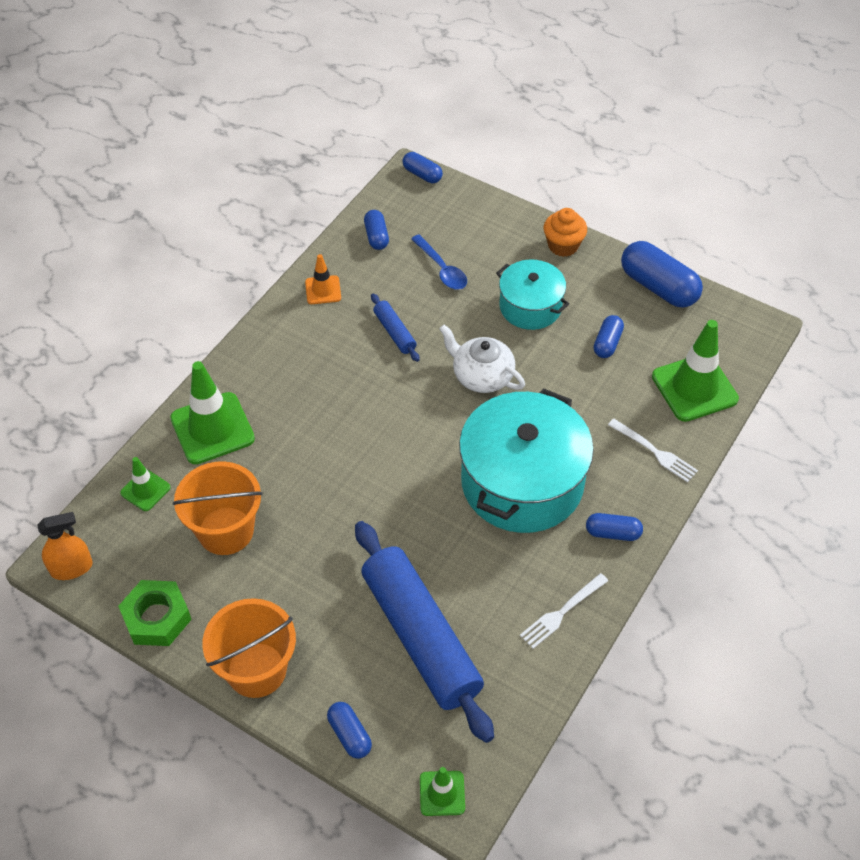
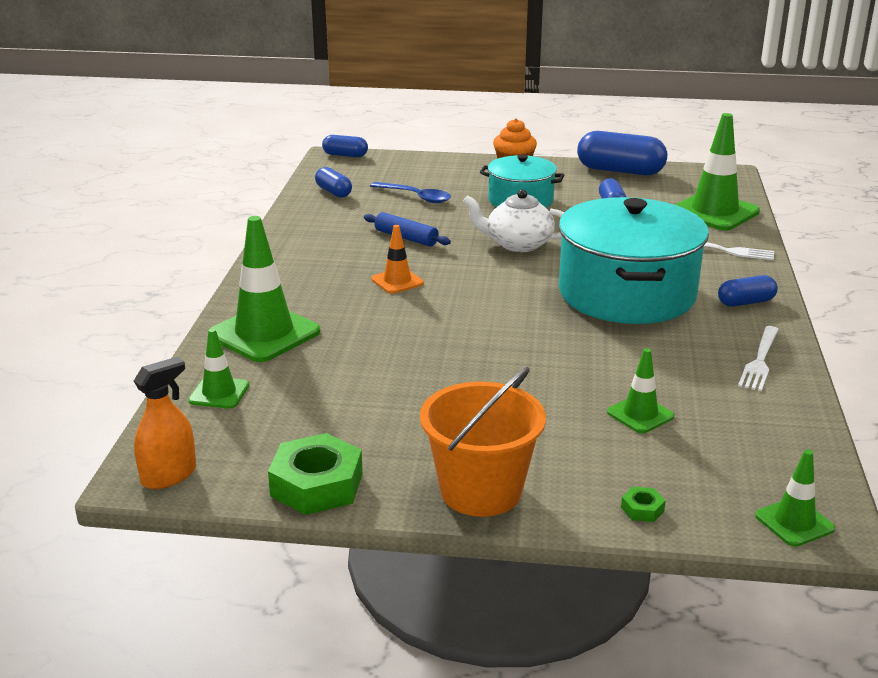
camera: 25 degrees left, 25 degrees down
orange bucket [173,461,263,555] -> none
orange traffic cone [305,254,341,304] -> orange traffic cone moved to [371,225,424,294]
blue capsule [327,702,372,759] -> green nut [621,486,666,522]
blue rolling pin [355,521,494,743] -> green traffic cone [607,348,674,433]

